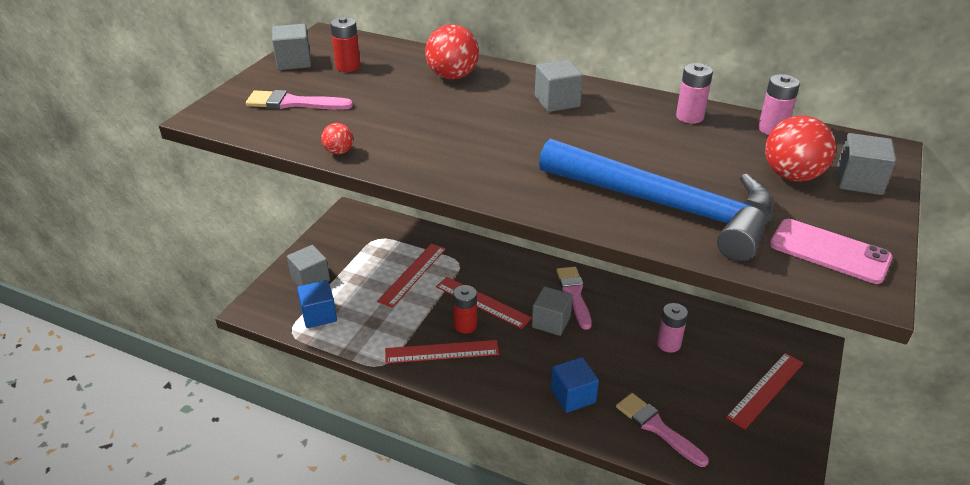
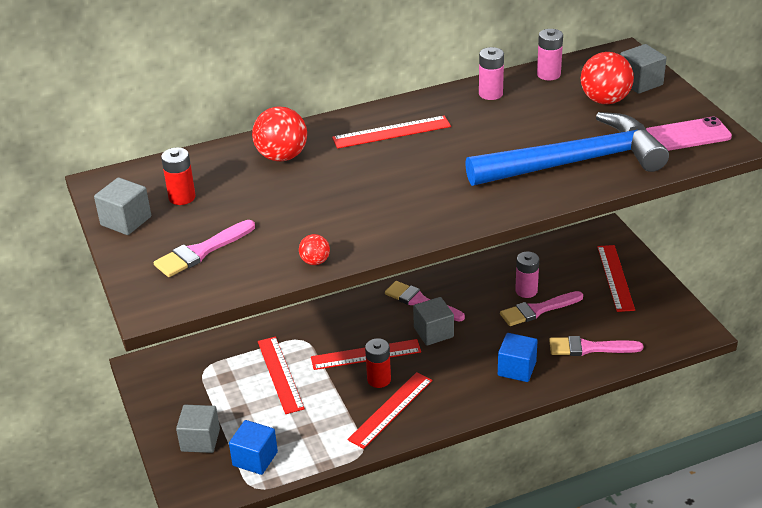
camera: 45 degrees left, 0 degrees up
grey cube [535,60,583,112] -> red ruler [332,116,451,149]
none -> pink brush [500,291,583,326]

